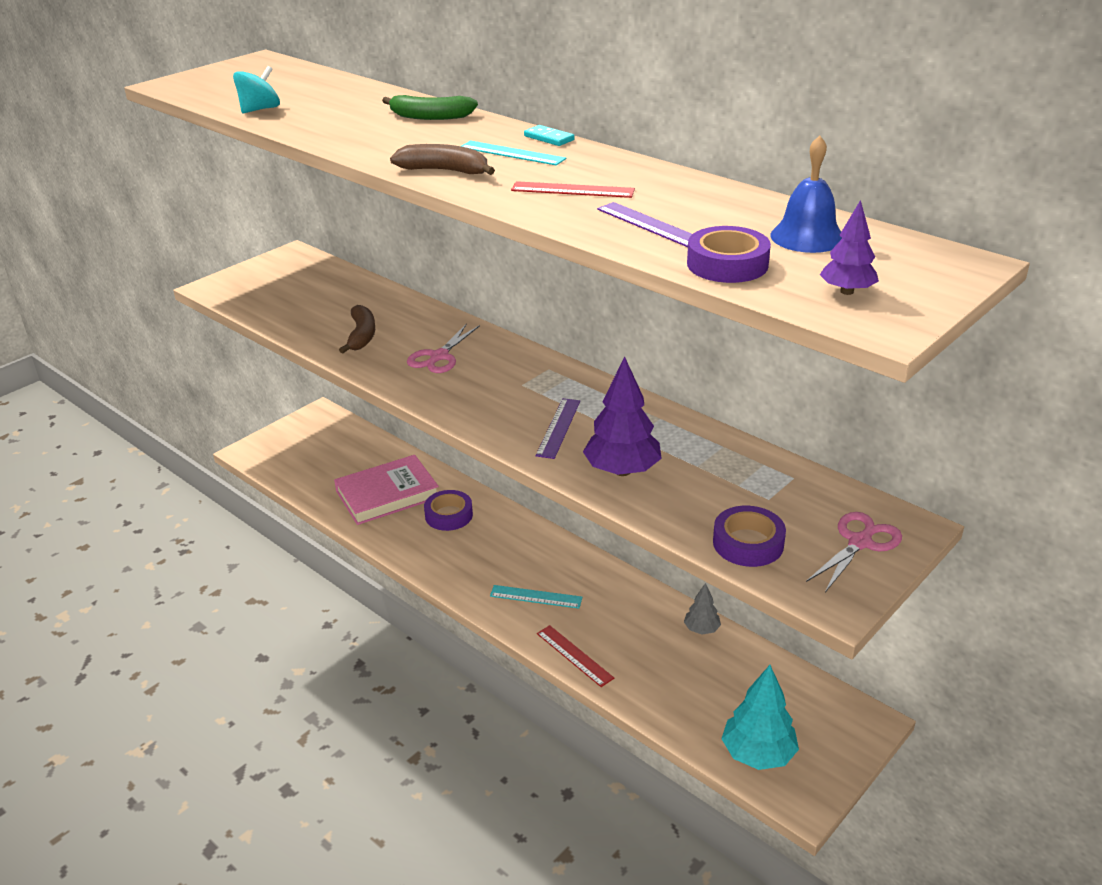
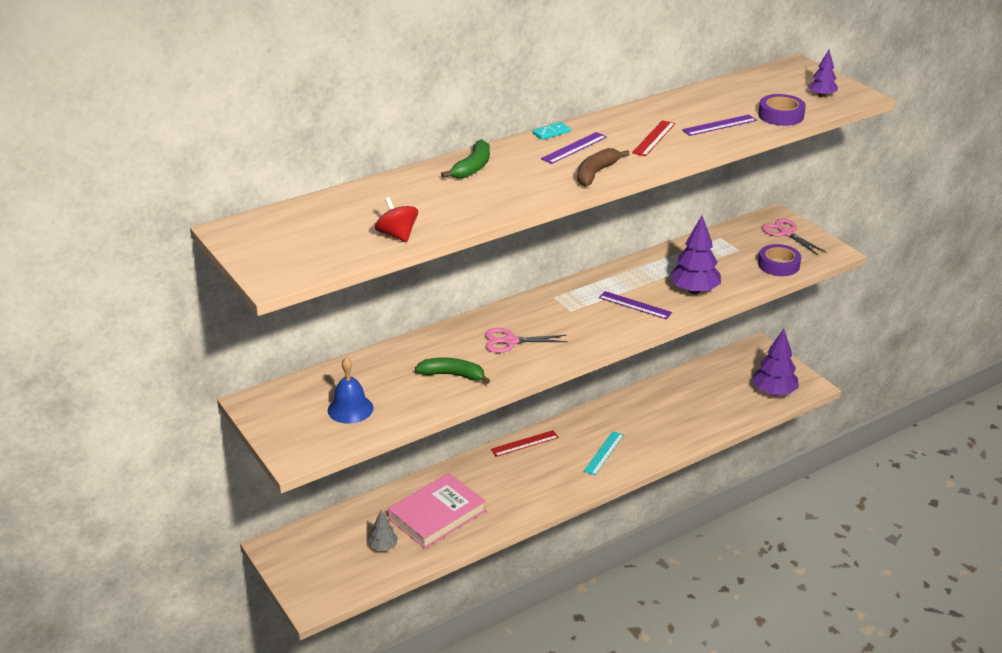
camera: 75 degrees left, 0 degrees up
turquoise spinning top [233,66,280,113] -> red spinning top [375,197,418,242]
pink book [334,455,439,525] -> pink book turned 60 degrees clockwise [388,473,486,549]
brown banana [339,305,375,353] -> green banana [415,358,490,384]
pink scissors [407,323,480,373] -> pink scissors turned 135 degrees clockwise [485,328,568,353]
purple tape [424,490,473,531] -> none
turquoise ruler [461,140,567,166] -> purple ruler [541,132,607,164]
red ruler [537,625,614,687] -> red ruler moved to [491,430,559,457]
grey tree [684,583,721,635] -> grey tree moved to [368,511,398,551]
turquoise tree [721,665,799,770] -> purple tree [752,328,799,396]
blue bell [771,135,842,253] -> blue bell moved to [328,357,374,424]

